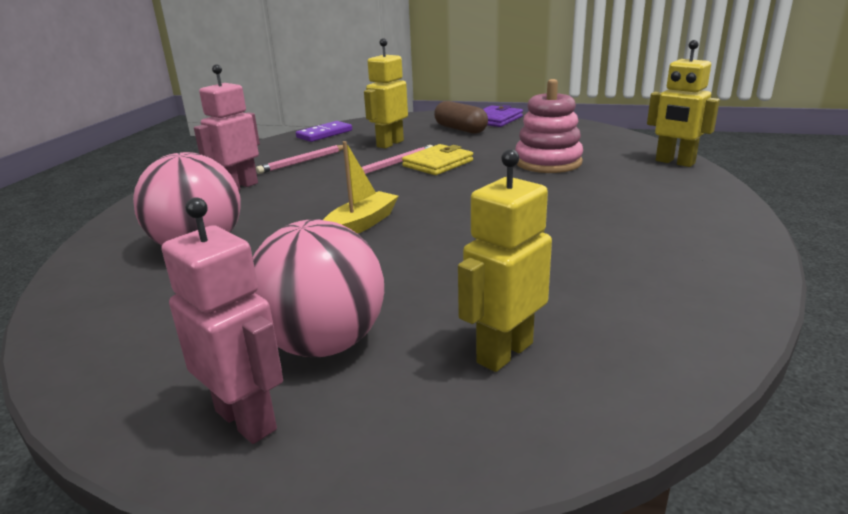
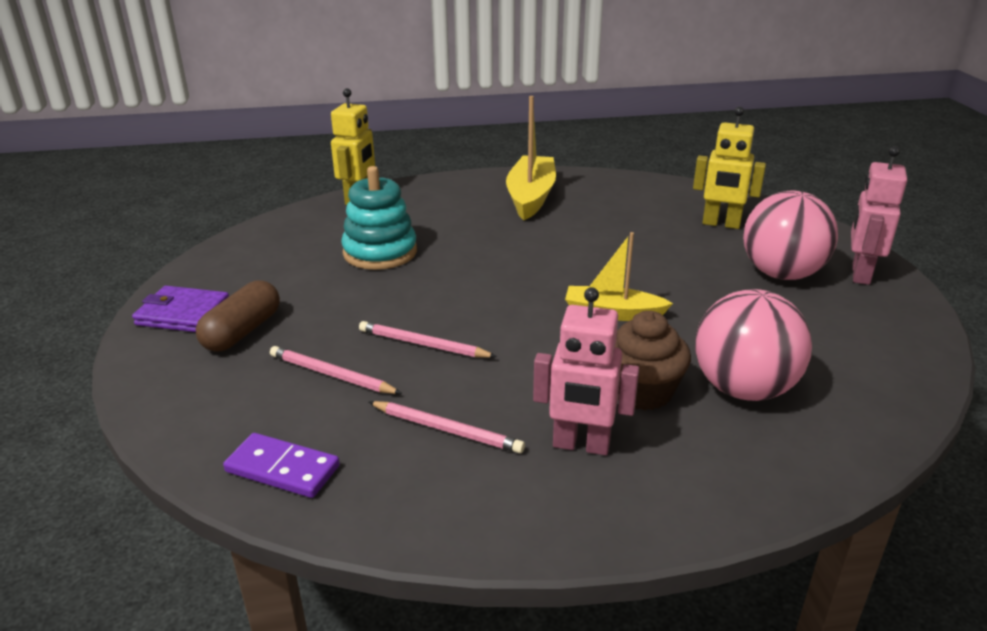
camera: 115 degrees left, 5 degrees up
yellow robot [364,38,408,149] -> pink pencil [270,346,402,394]
yellow wallet [402,144,473,175] -> none
pink stacking toy [515,79,583,173] -> turquoise stacking toy [341,166,417,270]
none -> yellow boat [506,96,556,220]
none -> brown cupcake [615,311,691,410]

